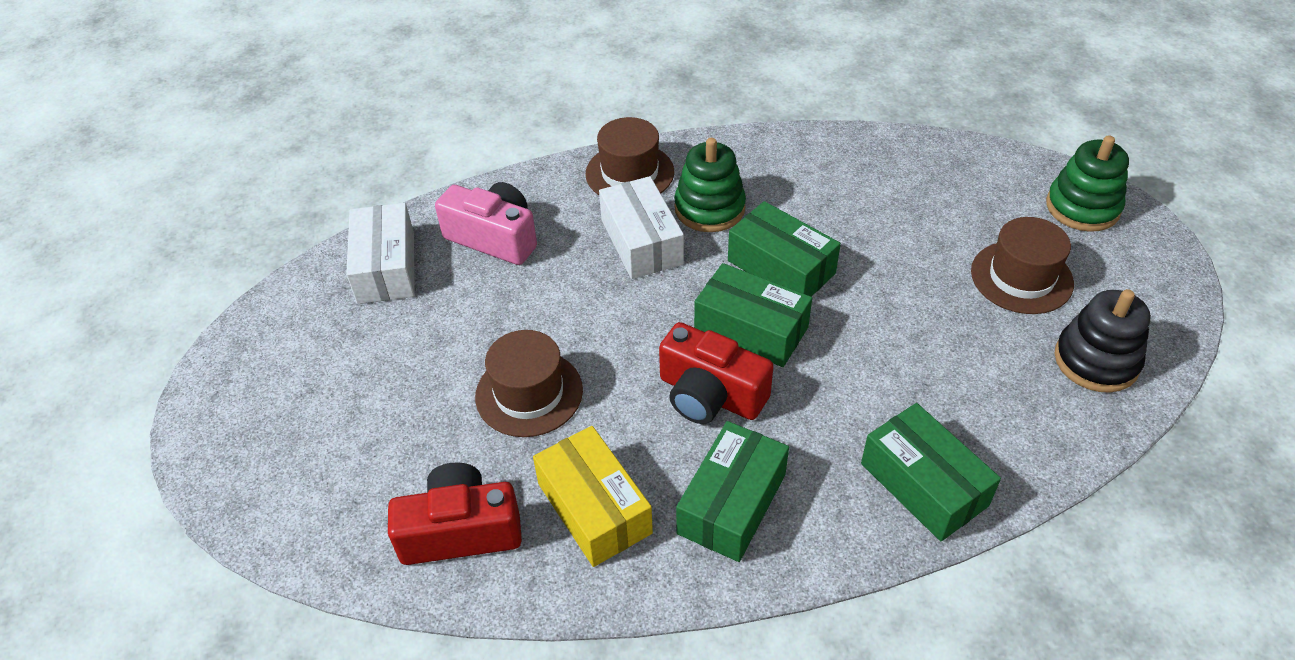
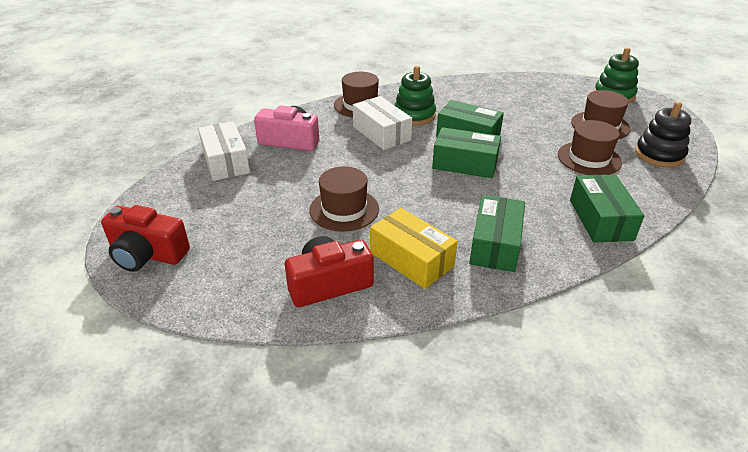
camera: 15 degrees left, 10 degrees down
red camera [659,322,774,424] -> red camera moved to [101,205,190,272]
green box [861,403,1001,541] -> green box turned 45 degrees clockwise [570,174,644,243]
none -> brown hat [558,120,622,175]

